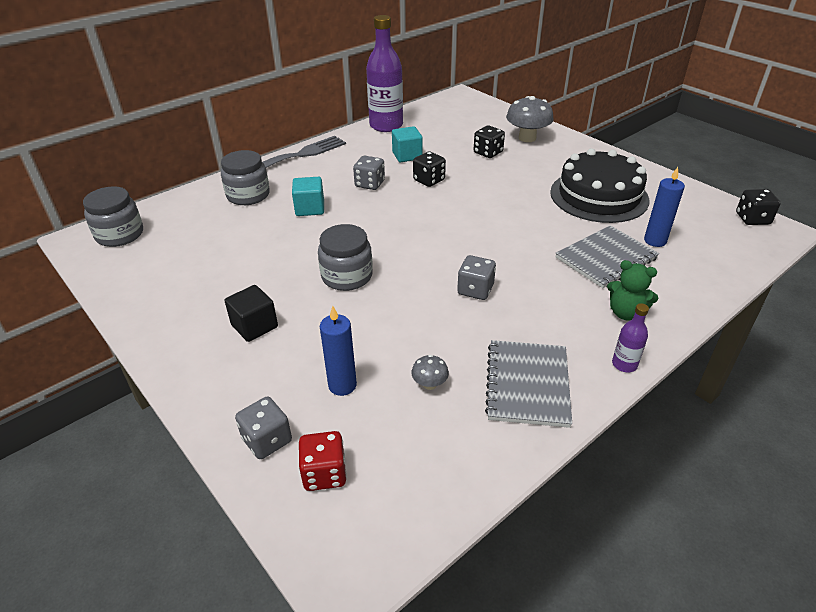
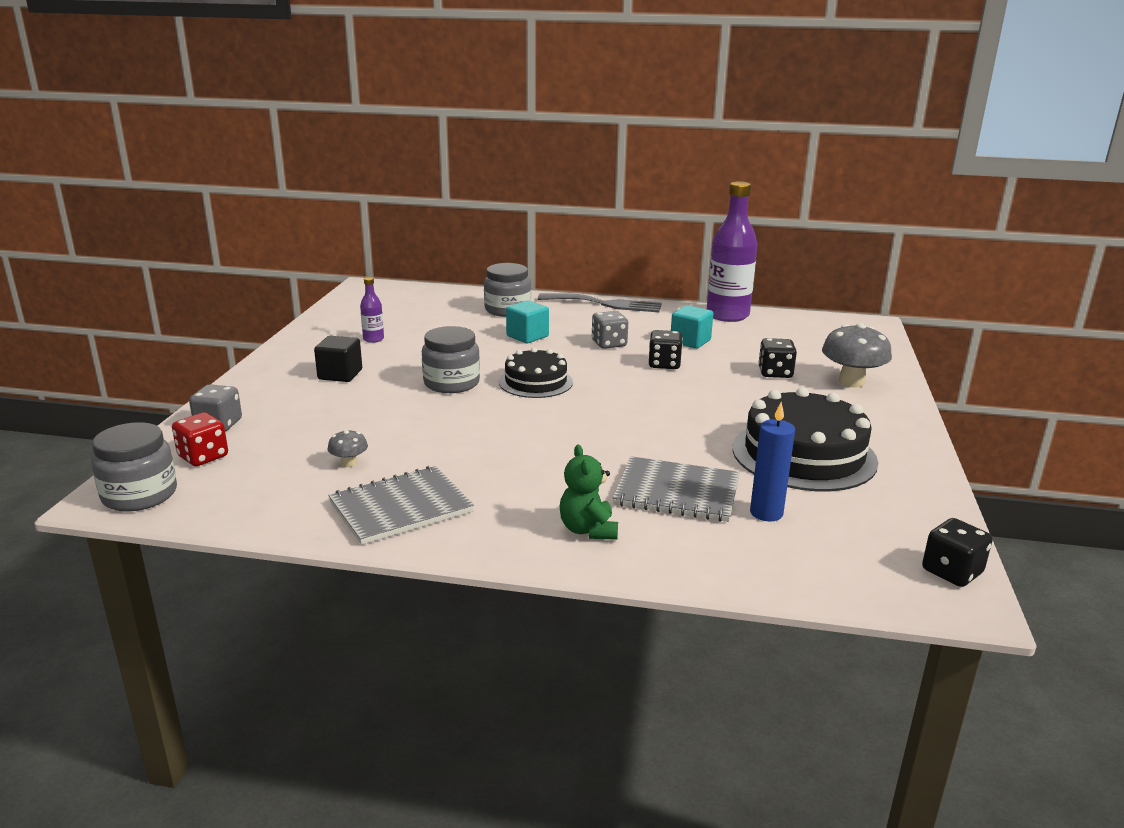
camera: 50 degrees right, 15 degrees down
grey jar [83,186,143,247] -> grey jar moved to [91,422,177,512]
blue candle [320,306,357,396] -> none
grey dice [457,255,496,300] -> none
purple bottle [612,303,649,372] -> purple bottle moved to [360,277,384,343]
none -> black cake [499,347,573,398]

